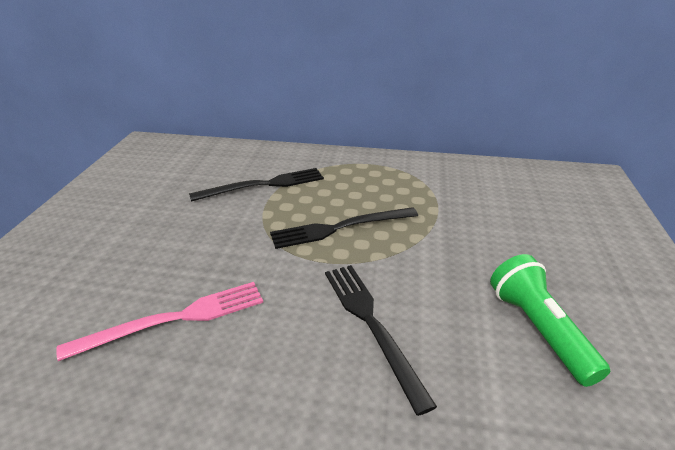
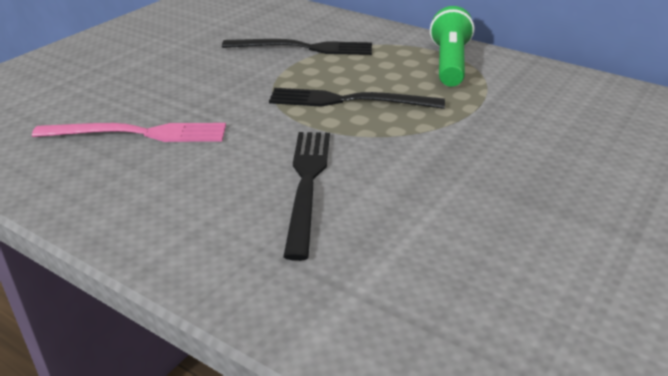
camera: 25 degrees right, 0 degrees up
green flashlight [490,254,610,387] -> green flashlight moved to [430,6,474,87]

